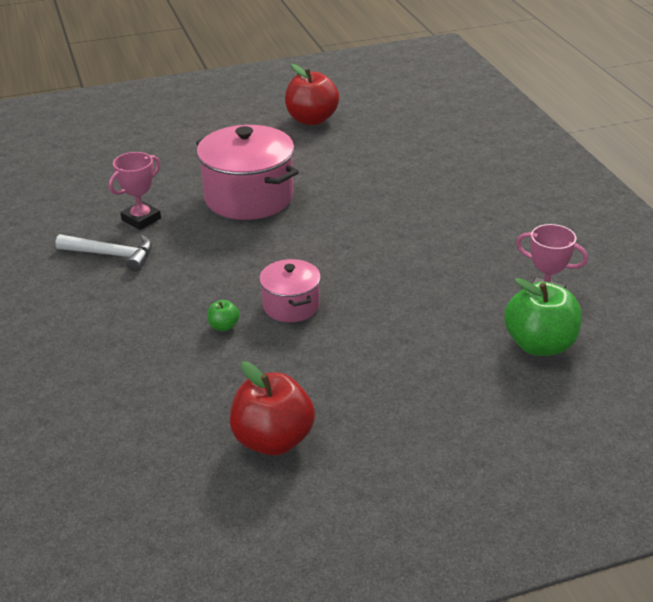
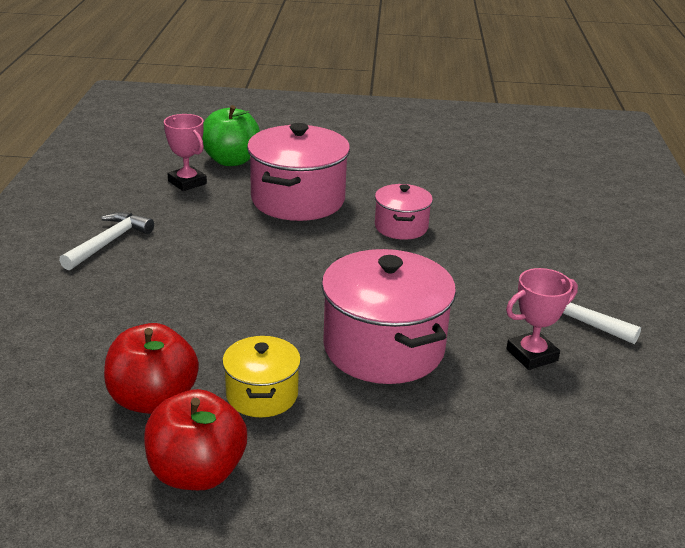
camera: 160 degrees left, 5 degrees down
green apple [207,300,239,331] -> none
red apple [230,362,315,456] -> red apple moved to [104,323,199,414]
none -> white hammer [59,212,154,270]
none -> yellow pot [222,336,301,417]
none -> pink pot [247,123,350,221]

